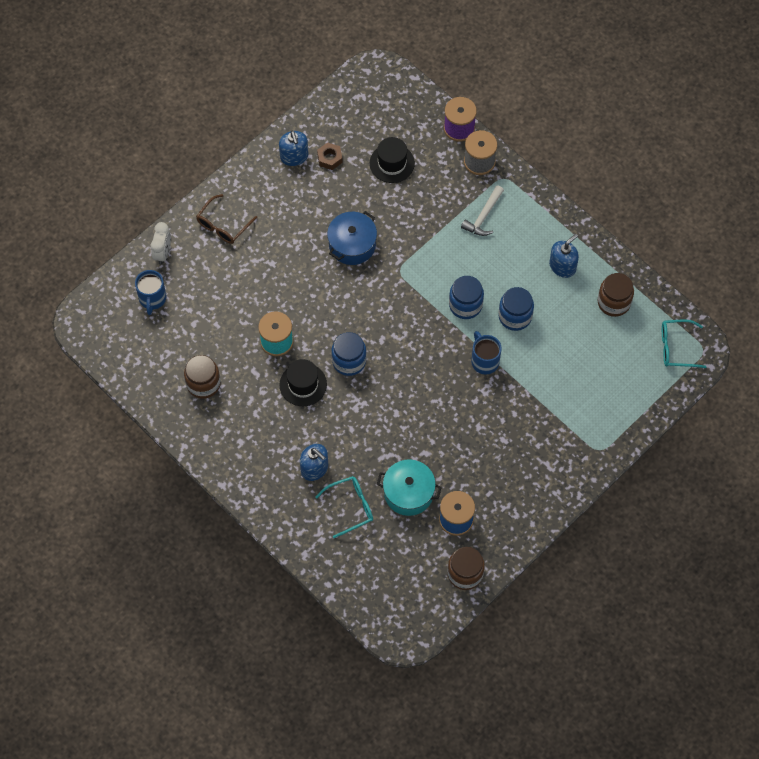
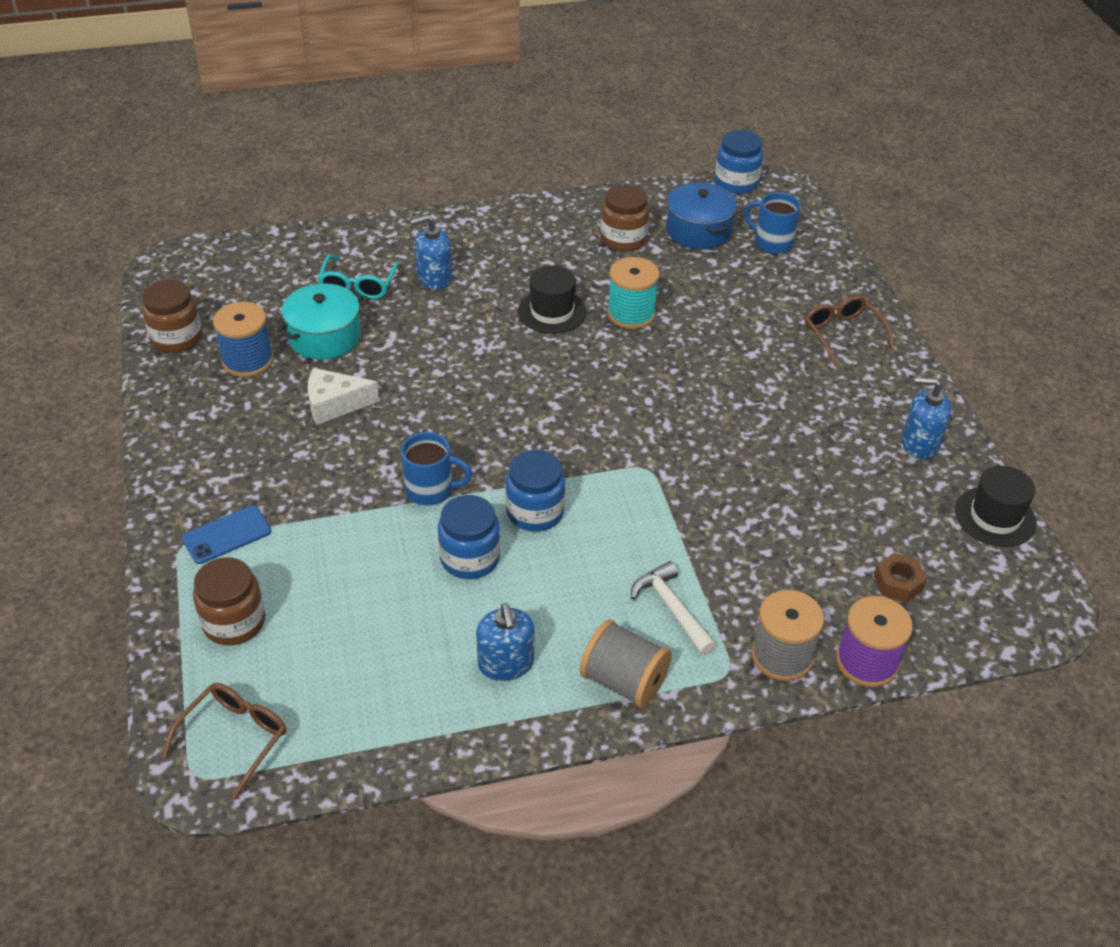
camera: 120 degrees right, 20 degrees down
white clock [151,222,171,264] -> none
brown nut [317,142,343,170] -> brown nut moved to [874,553,927,603]
blue pot [327,211,377,265] -> blue pot moved to [666,182,737,249]
blue jar [331,332,367,376] -> blue jar moved to [715,130,763,194]
black hat [370,137,415,183] -> black hat moved to [955,466,1037,547]
brown jar [598,273,634,317] -> brown jar moved to [193,557,265,645]
turquoise glasses [662,319,706,368] -> brown glasses [162,683,286,800]
none -> blue phone [182,506,271,564]
none -> white cheese [308,368,379,425]
none -> grey spool [580,620,672,708]

